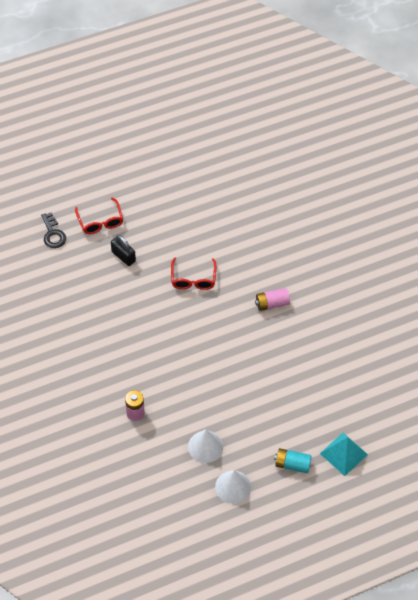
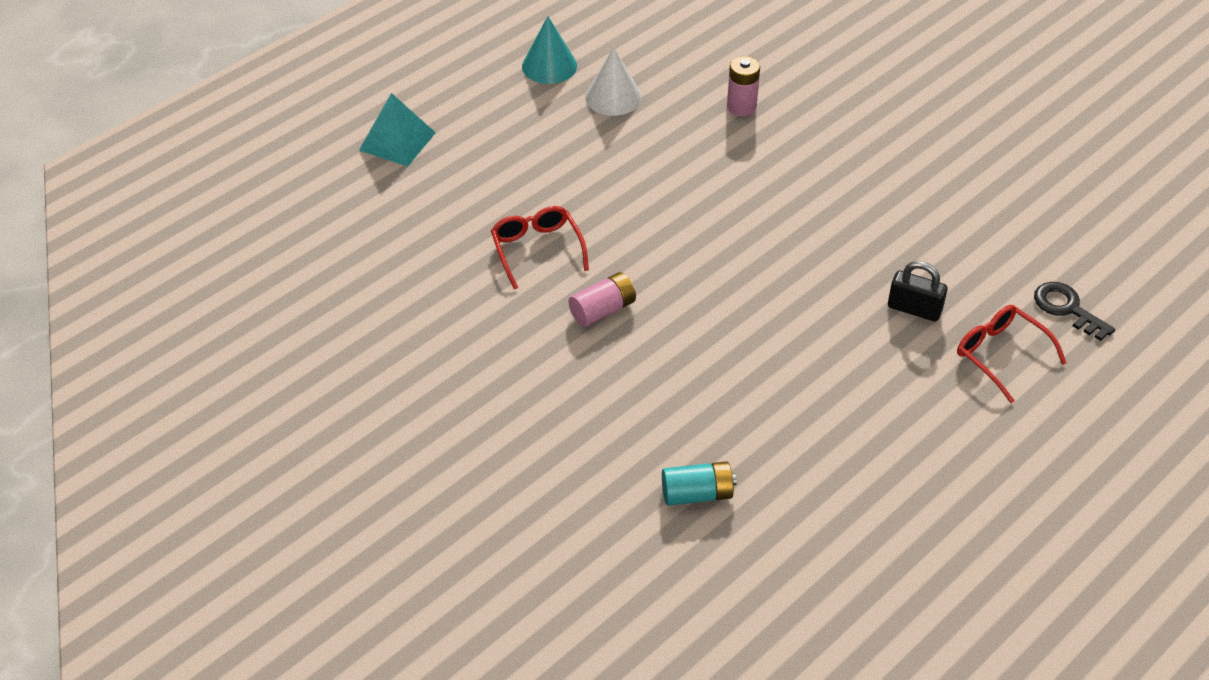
camera: 160 degrees right, 10 degrees down
red glasses [171,257,216,290] -> red glasses moved to [491,206,589,289]
white cone [215,470,251,504] -> turquoise cone [522,16,577,84]
turquoise battery [274,448,311,473] -> turquoise battery moved to [662,461,737,506]

